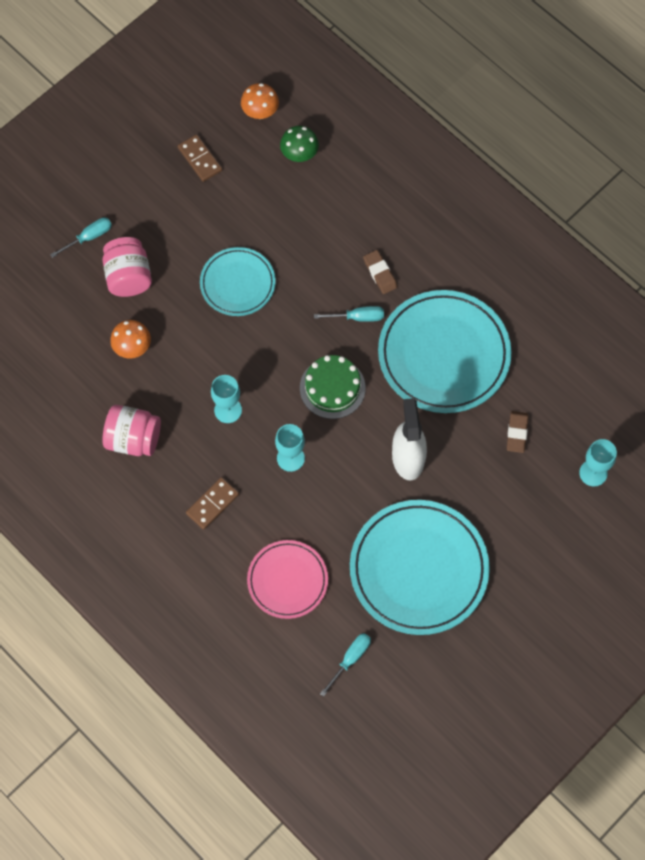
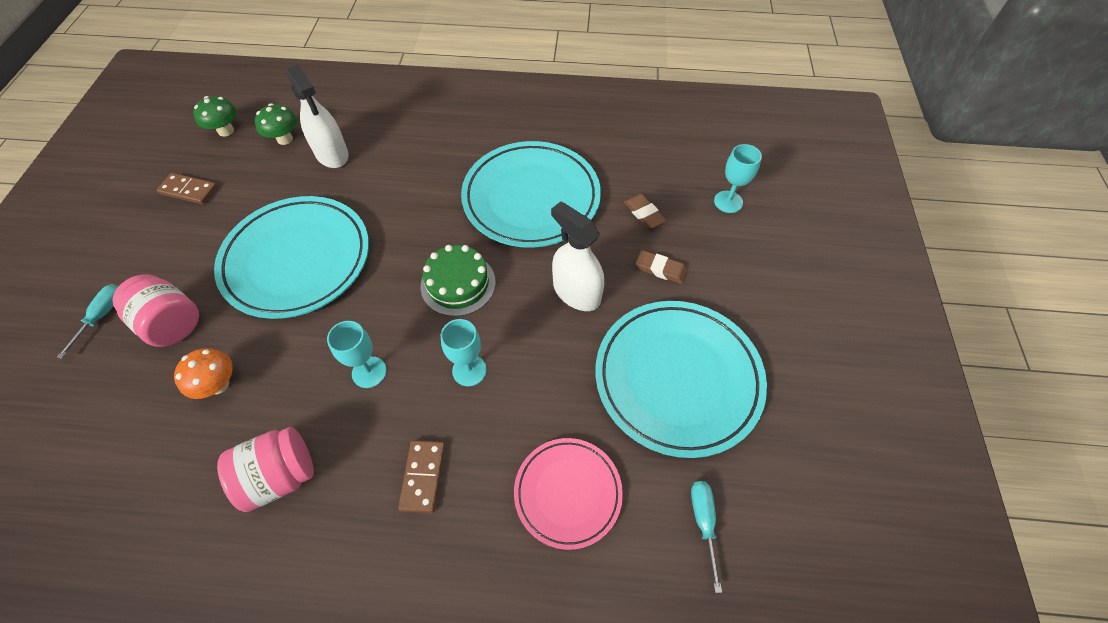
camera: 40 degrees left, 10 degrees down
turquoise plate [200,247,276,316] -> turquoise plate [214,196,369,319], size x1.72
orange mushroom [241,83,279,119] -> green mushroom [193,96,237,136]
turquoise screwdriver [314,306,384,322] -> none
brown eraser [363,250,397,294] -> brown eraser moved to [636,250,688,284]
none -> white spray bottle [286,64,349,168]

